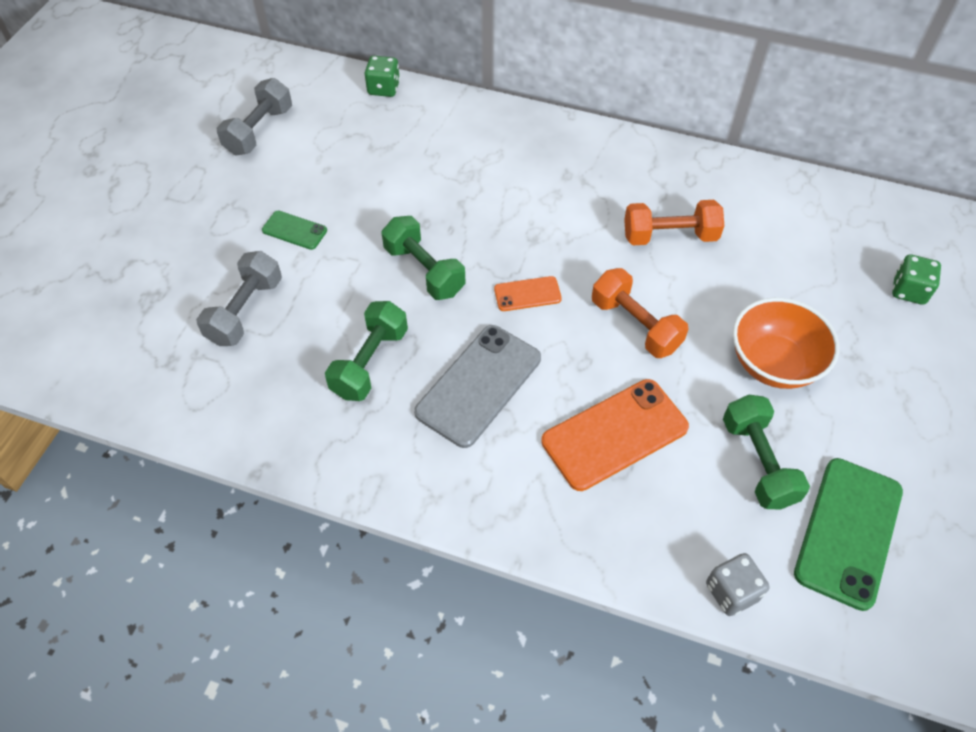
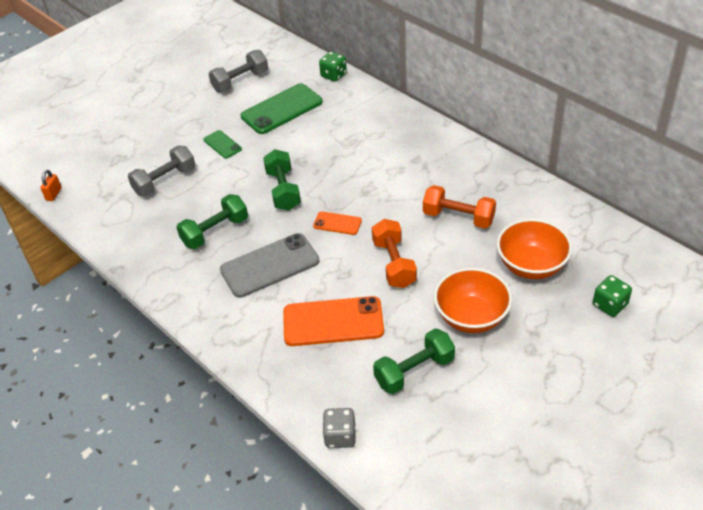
camera: 30 degrees right, 10 degrees down
green dumbbell [723,395,810,510] -> green dumbbell turned 45 degrees clockwise [373,328,455,394]
green phone [794,458,903,611] -> green phone moved to [241,83,323,134]
none -> orange padlock [40,170,62,201]
none -> orange bowl [497,219,572,279]

